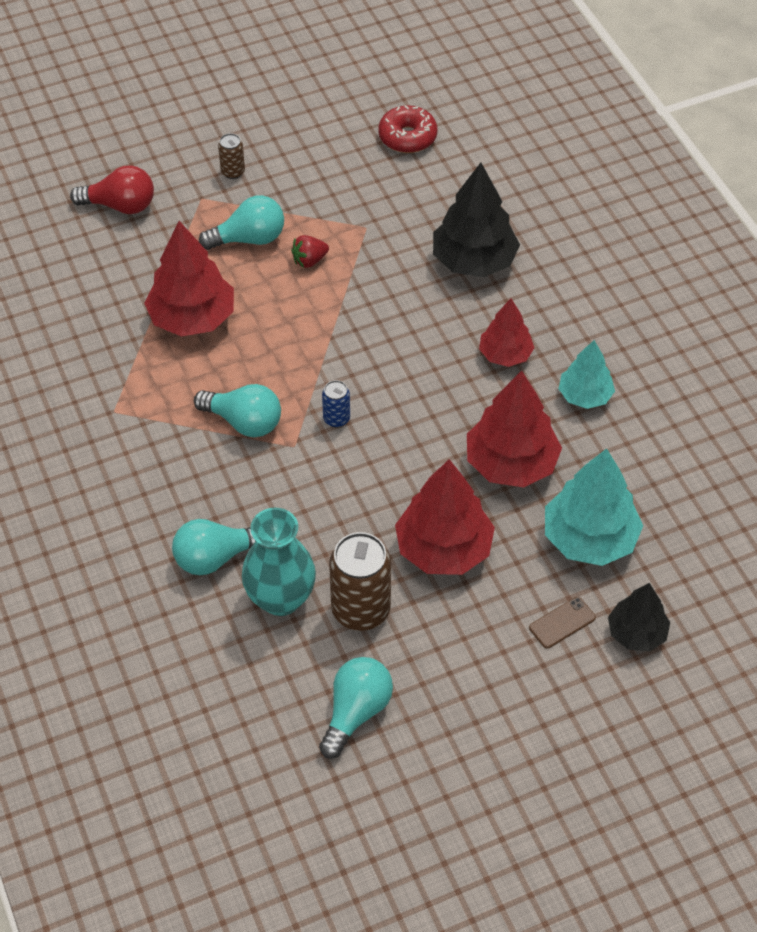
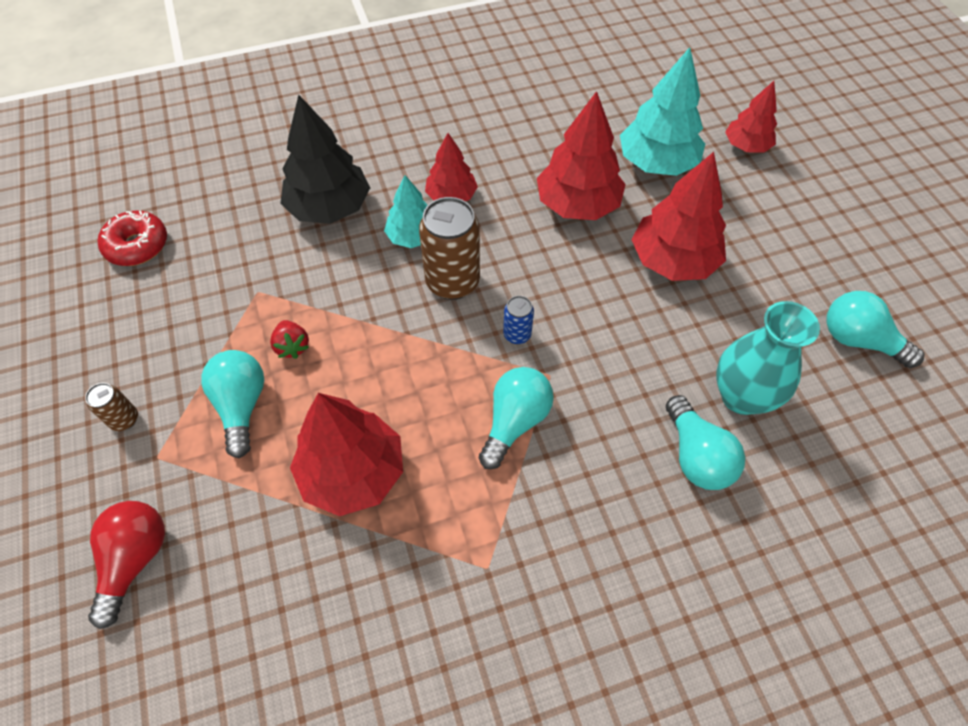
camera: 85 degrees left, 5 degrees up
brown can [329,532,391,631] -> brown can moved to [419,197,480,300]
brown phone [529,597,596,649] -> none
turquoise tree [558,340,615,409] -> turquoise tree moved to [384,175,428,248]
black tree [608,583,670,651] -> red tree [725,81,777,152]

